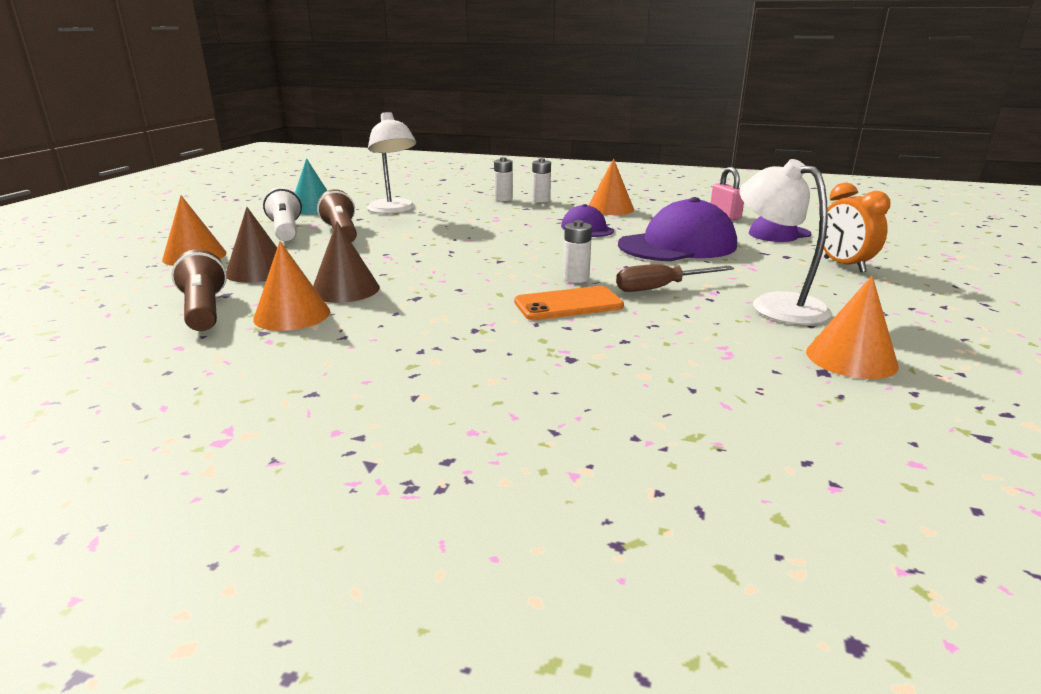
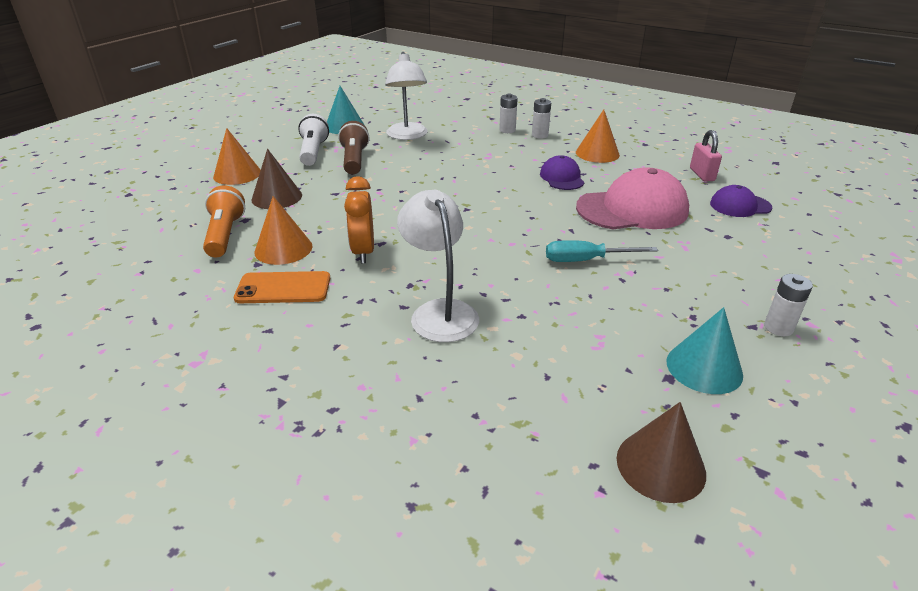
camera: 15 degrees right, 10 degrees up
brown flashlight [171,249,227,331] -> orange flashlight [203,185,245,258]
brown cone [313,221,380,303] -> brown cone moved to [617,402,706,503]
orange phone [514,286,624,320] -> orange phone moved to [234,271,330,303]
white battery [563,220,592,283] -> white battery moved to [764,274,813,336]
brown screwdriver [616,264,734,292] -> turquoise screwdriver [546,240,658,262]
purple cap [618,197,737,261] -> pink cap [576,167,689,229]
white lamp [739,159,832,324] -> white lamp moved to [397,190,479,342]
orange cone [806,276,899,379] -> turquoise cone [666,307,743,394]
orange clock [824,182,890,273] -> orange clock moved to [344,176,374,263]

